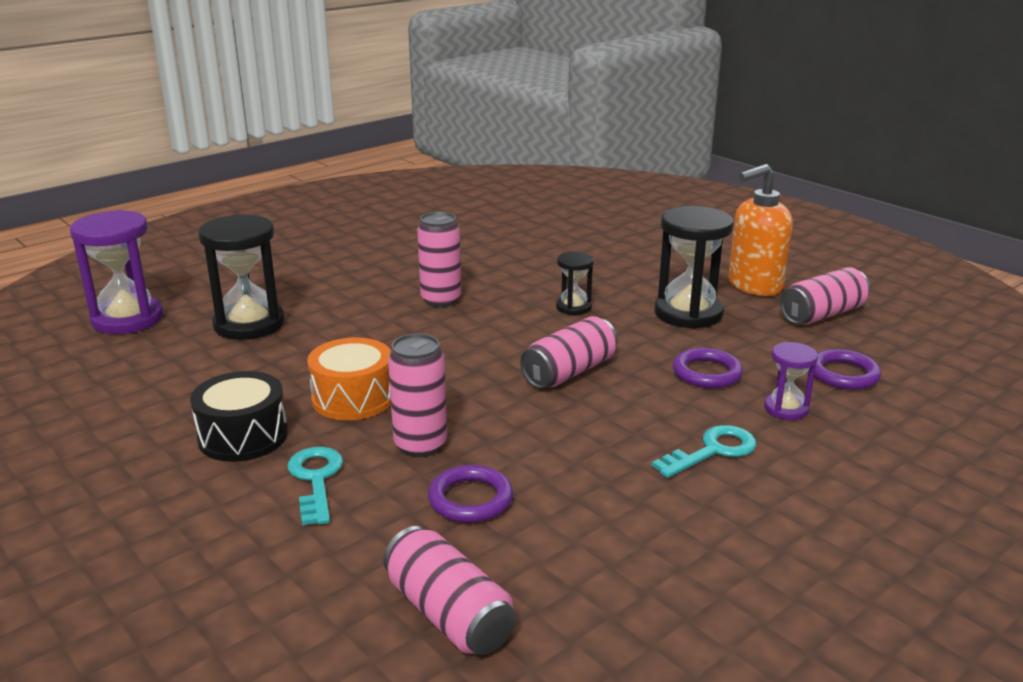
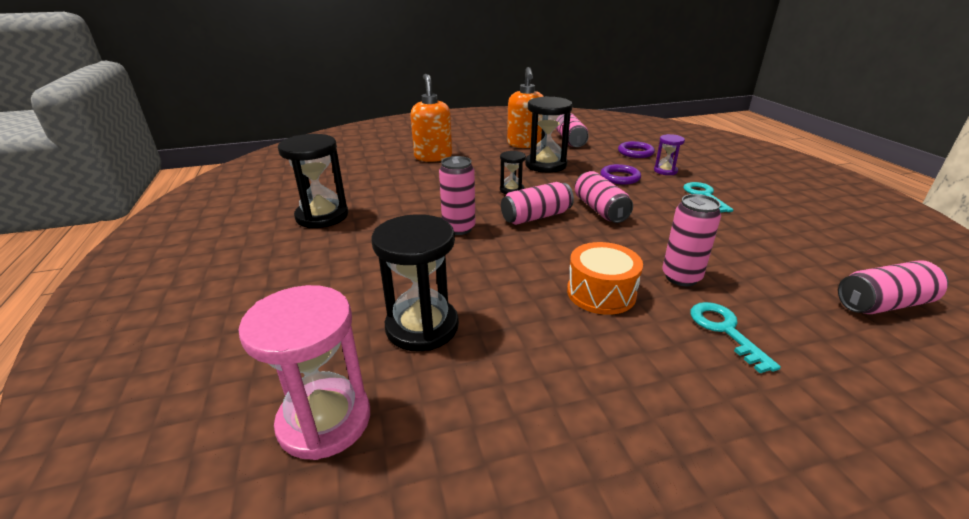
camera: 65 degrees left, 5 degrees up
purple hourglass [70,210,164,334] -> pink hourglass [239,285,370,460]
black drum [190,371,288,462] -> none
turquoise key [287,447,343,525] -> turquoise key turned 60 degrees clockwise [690,302,781,373]
purple ring [428,465,513,523] -> none
none -> black hourglass [278,134,348,228]
none -> orange soap dispenser [411,74,452,162]
none -> pink can [501,182,574,225]

